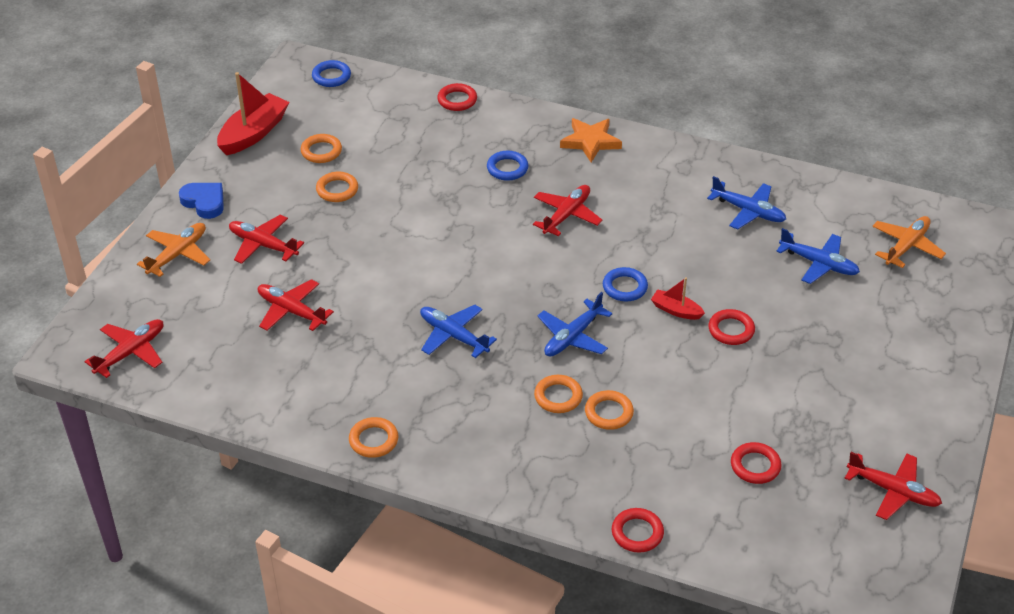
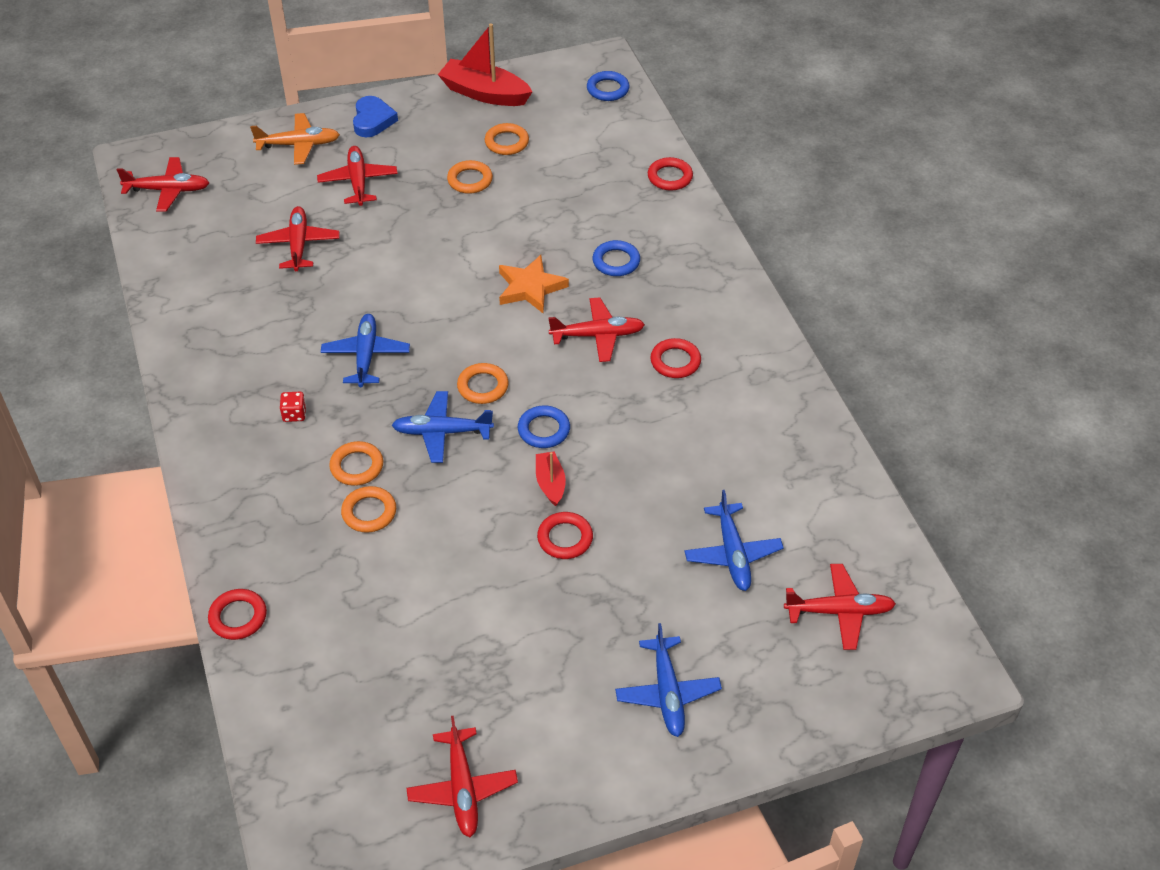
camera: 50 degrees right, 5 degrees up
red boat [217,72,289,155] -> red boat turned 150 degrees counterclockwise [438,23,533,106]
orange ring [349,417,398,458] -> orange ring moved to [457,363,509,404]
orange star [560,118,622,162] -> orange star moved to [499,255,569,313]
blue plane [707,176,786,229] -> blue plane moved to [615,623,722,737]
red ring [731,442,782,484] -> red ring moved to [650,338,701,378]
orange plane [872,216,946,268] -> red plane [784,564,896,650]
none -> red dice [280,392,306,422]

